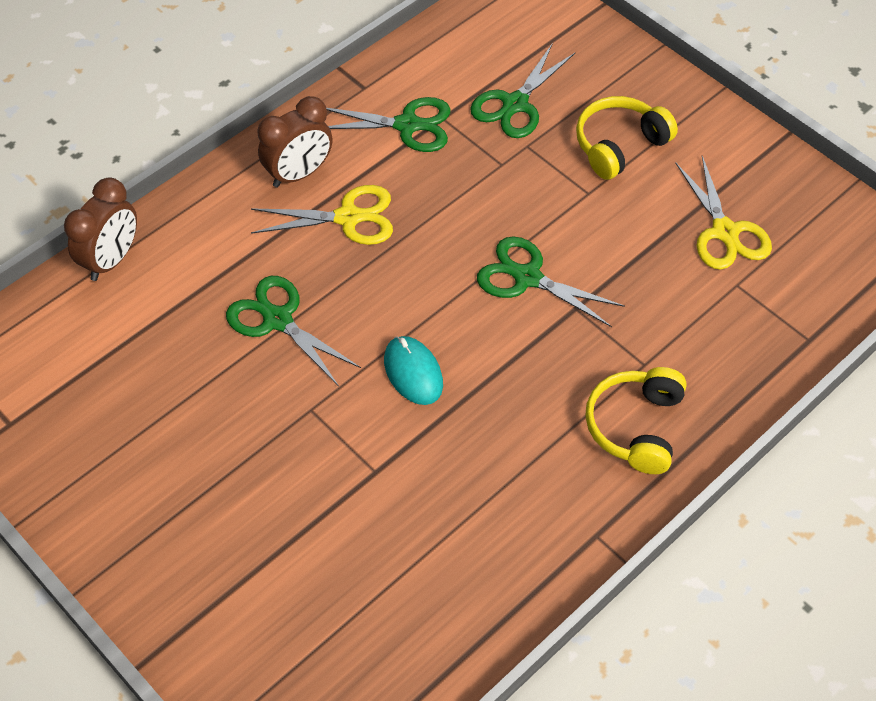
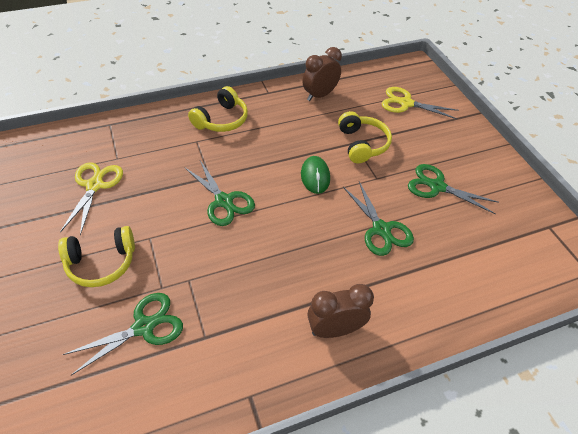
camera: 160 degrees left, 5 degrees down
brown clock [64,178,137,281] -> brown clock moved to [302,47,342,101]
yellow scissors [251,185,393,245] -> yellow scissors moved to [382,87,459,119]
green scissors [326,97,451,152] -> green scissors moved to [408,164,499,214]
turquoise mouse [384,336,443,405] -> green mouse [301,156,330,194]
none -> yellow headphones [338,111,392,163]

